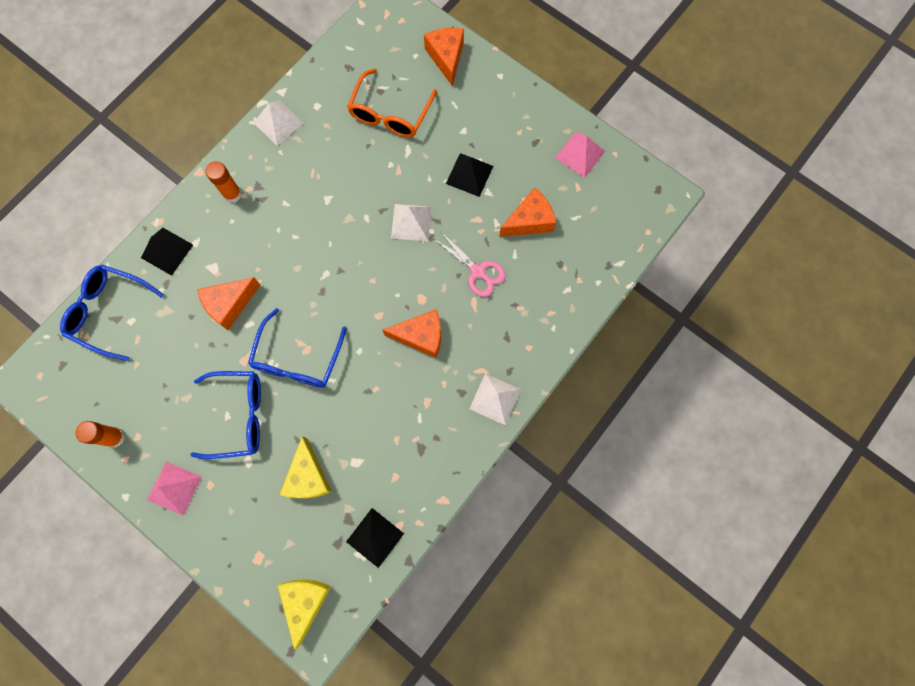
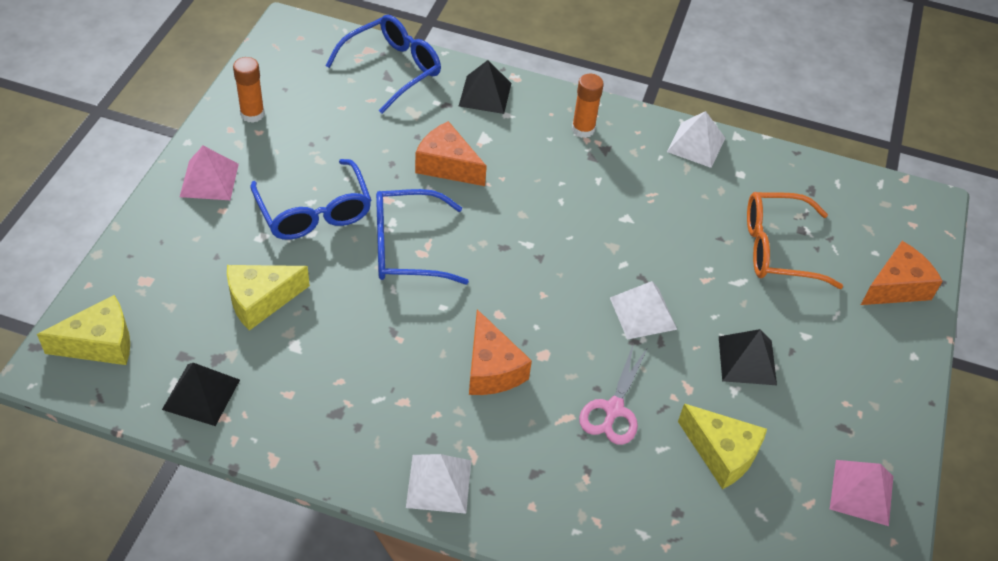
camera: 65 degrees right, 25 degrees down
blue glasses [60,265,164,361] -> blue glasses turned 45 degrees clockwise [325,15,441,113]
orange cheese [499,187,556,237] -> yellow cheese [678,404,767,489]

